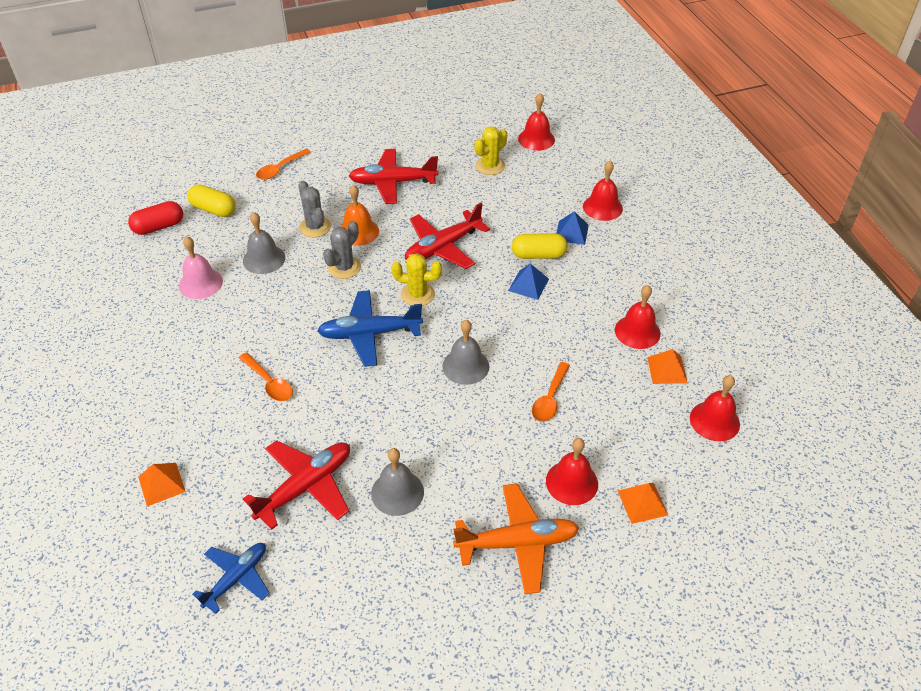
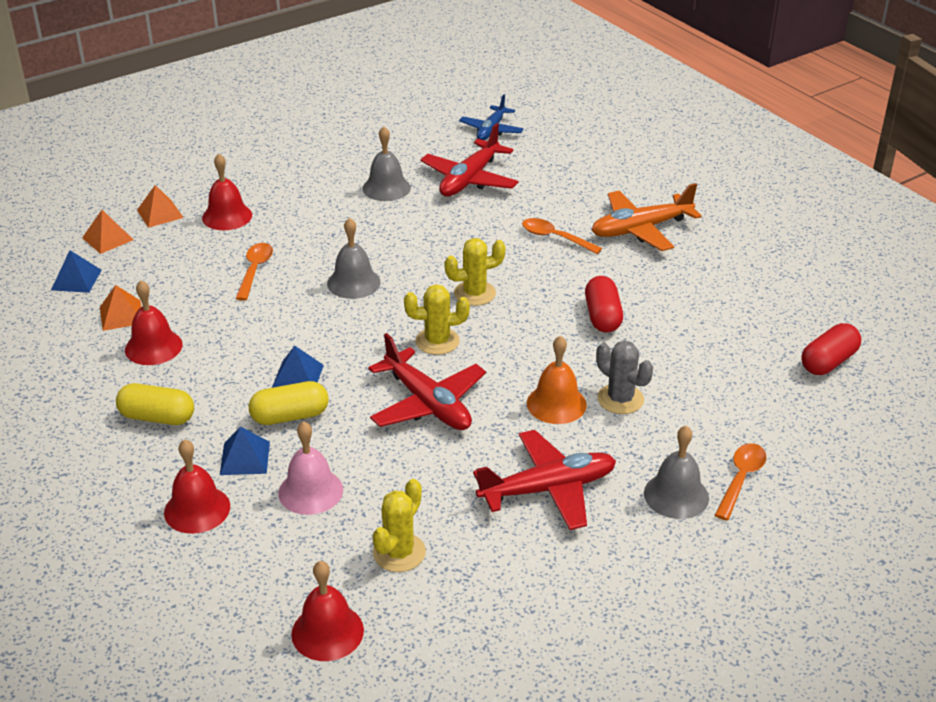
camera: 165 degrees right, 10 degrees down
orange pyramid [138,463,186,506] -> orange pyramid moved to [82,210,134,254]
pink bell [179,236,223,299] -> pink bell moved to [278,421,343,515]
yellow capsule [187,184,236,217] -> yellow capsule moved to [116,383,194,425]
grey bell [243,212,285,274] -> grey bell moved to [644,426,709,519]
blue plane [317,290,423,367] -> yellow cactus [445,238,506,306]
grey cactus [323,221,361,279] -> none
red plane [405,203,490,269] -> red plane turned 105 degrees clockwise [368,333,486,430]
orange plane [453,483,579,594] -> orange plane moved to [592,183,702,251]
red bell [690,375,740,441] -> blue pyramid [51,250,102,293]
none -> red capsule [585,276,623,333]

